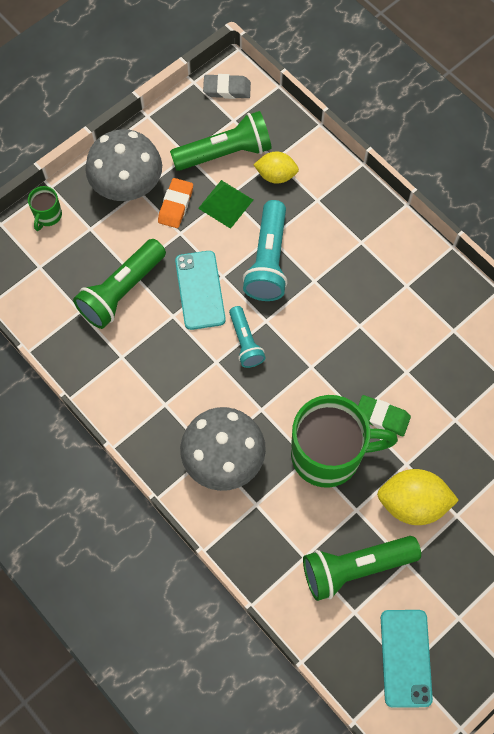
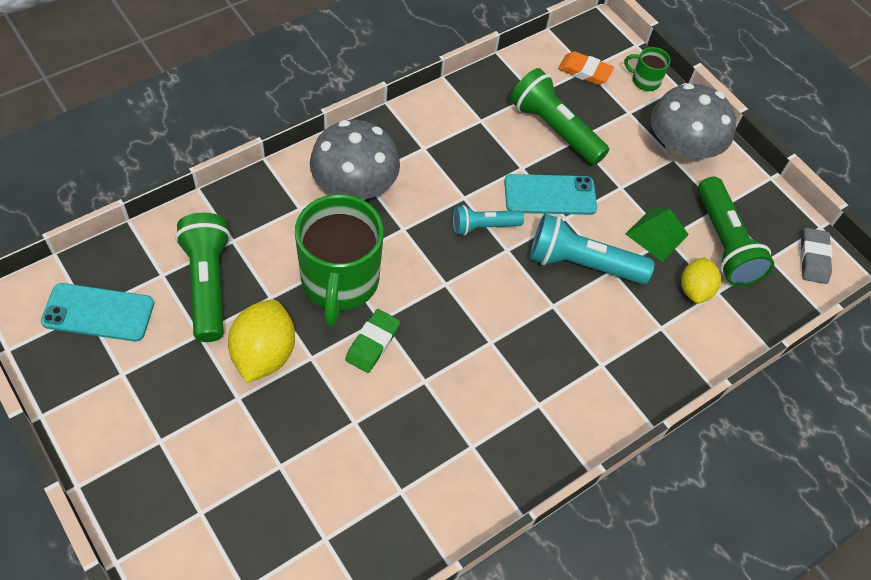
camera: 90 degrees right, 10 degrees down
orange eraser [158,178,193,228] -> orange eraser moved to [558,51,614,85]

